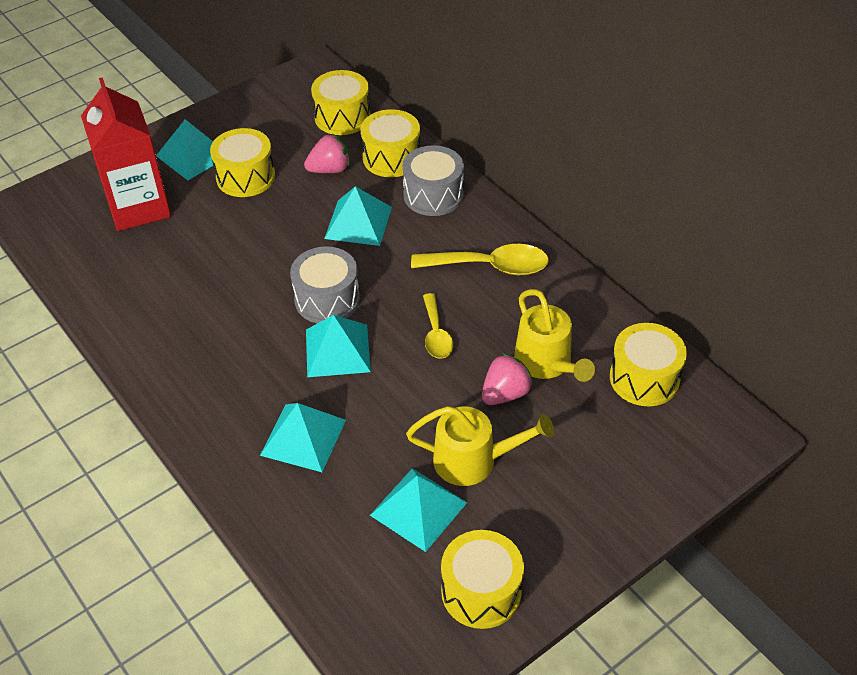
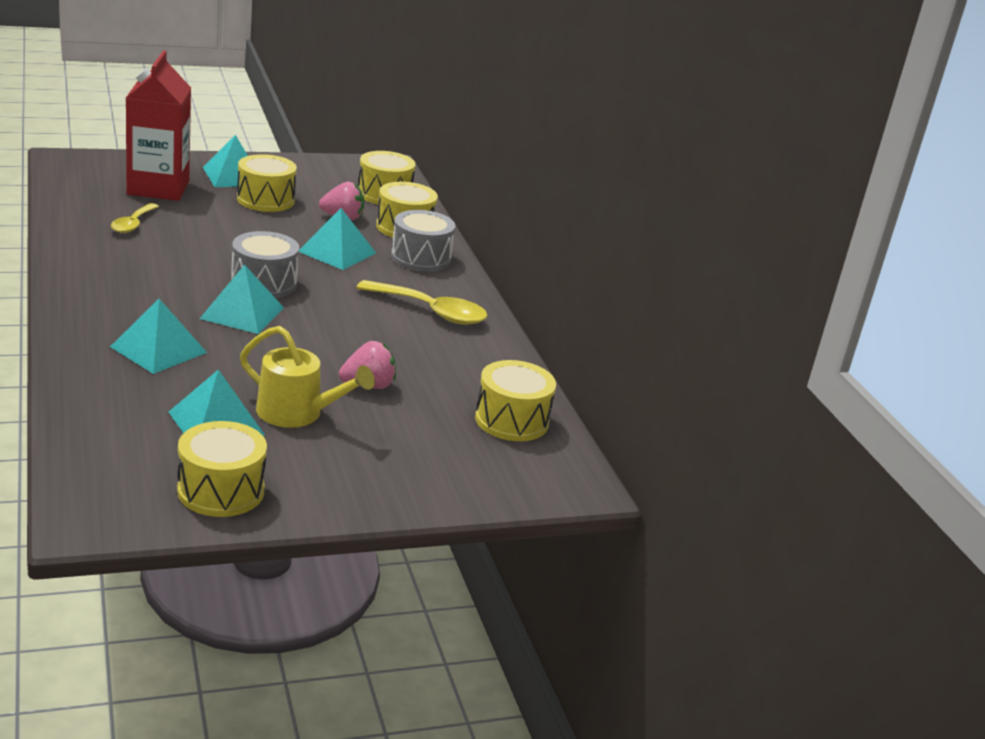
camera: 15 degrees right, 20 degrees down
yellow spoon [423,293,453,359] -> yellow spoon moved to [111,203,159,233]
yellow watering can [514,289,595,382] -> none

